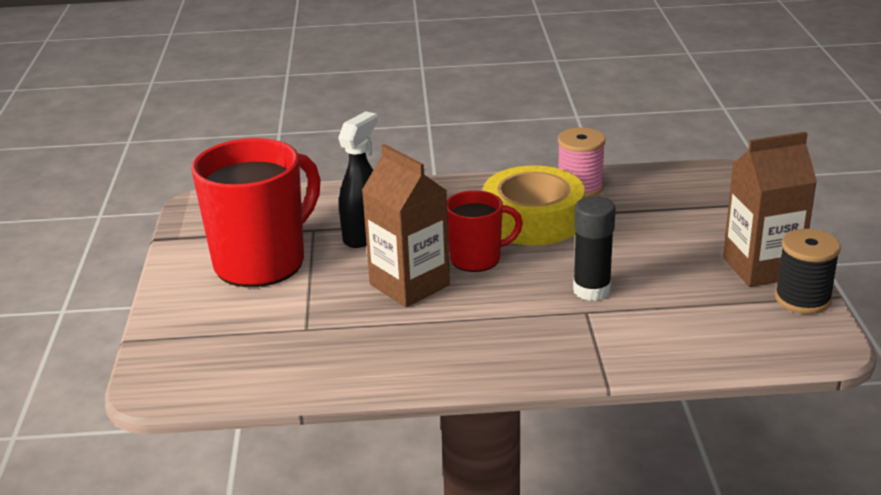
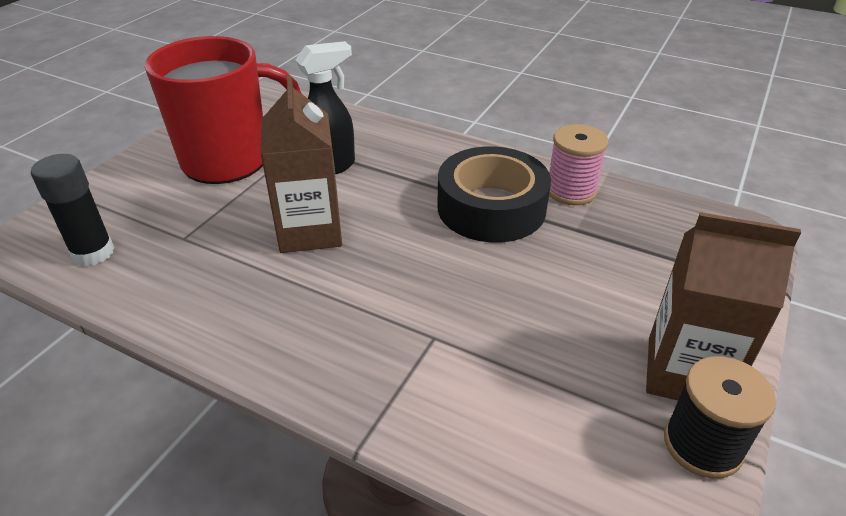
camera: 30 degrees right, 10 degrees up
red mug [447,190,523,272] -> none
yellow tape [483,165,585,245] -> black tape [437,146,551,243]
black glue stick [573,196,616,301] -> black glue stick moved to [31,154,114,266]

